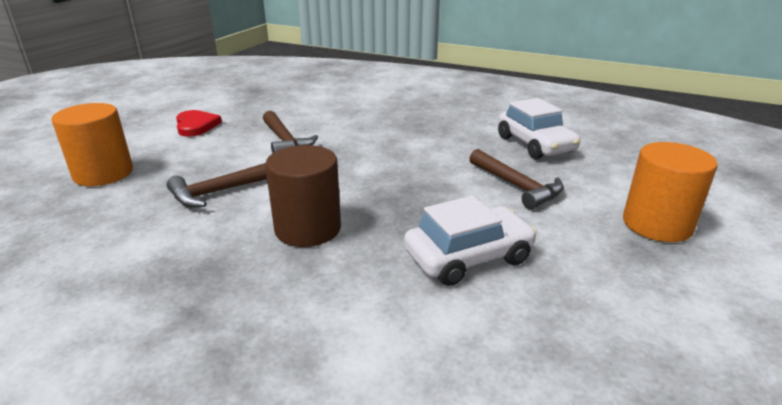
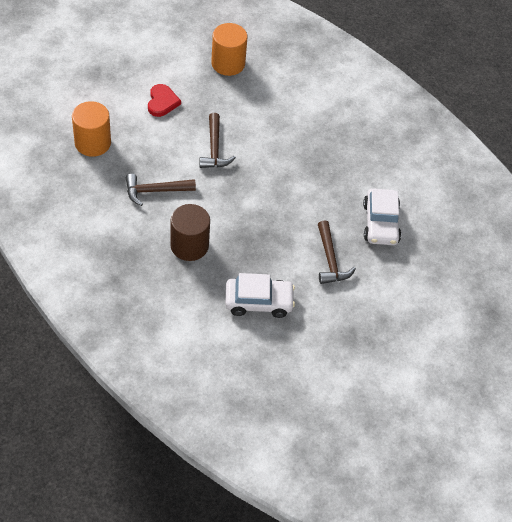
camera: 20 degrees right, 25 degrees up
orange cylinder [623,142,718,242] -> orange cylinder moved to [211,23,247,76]

